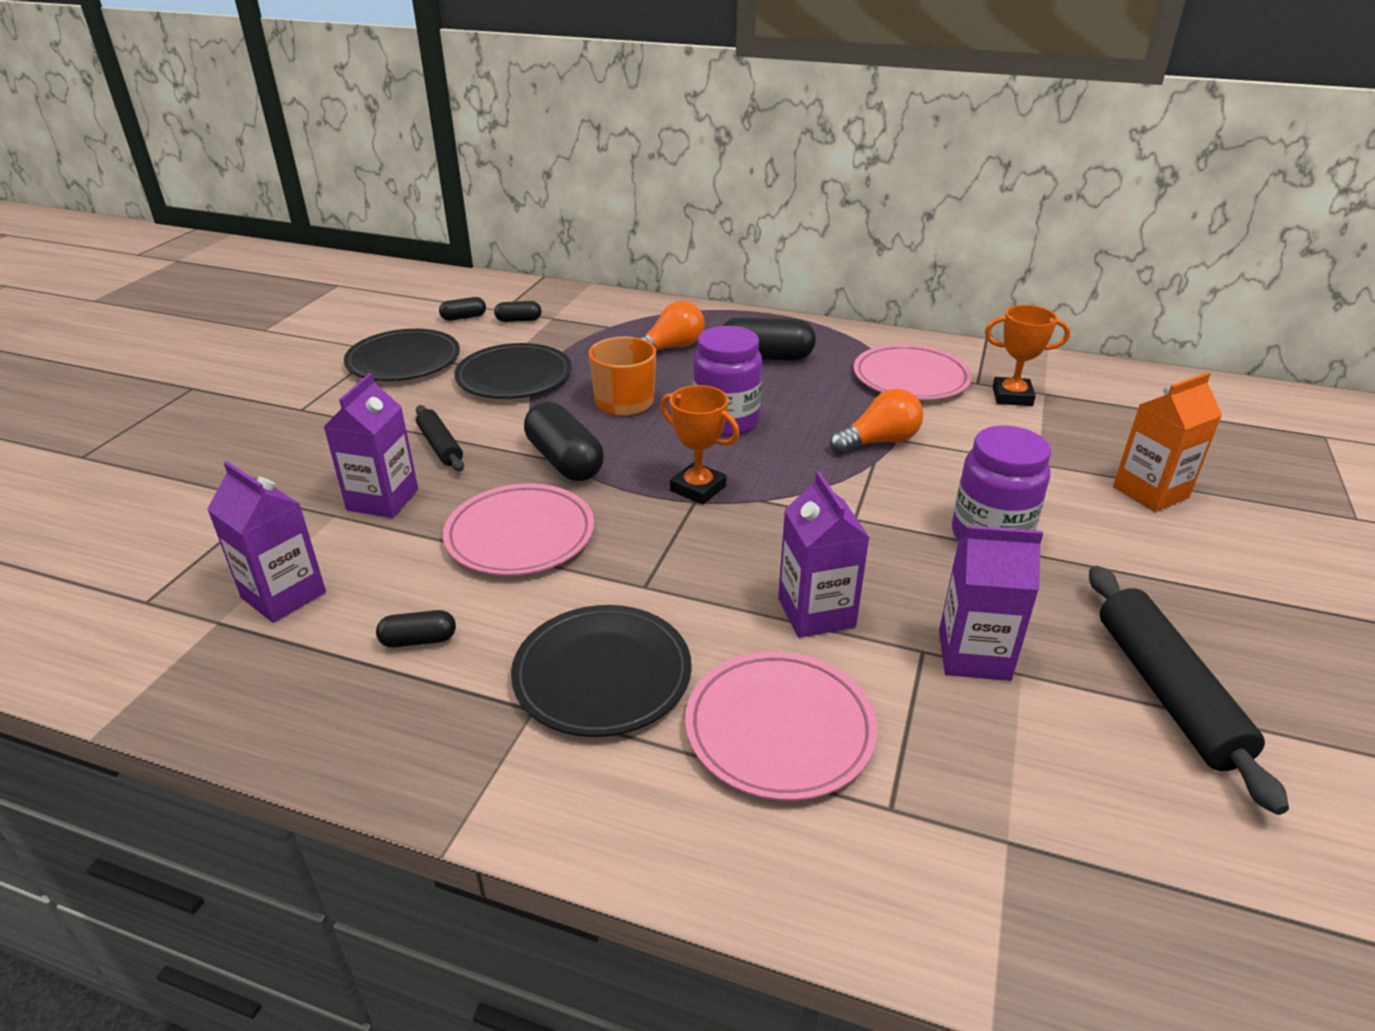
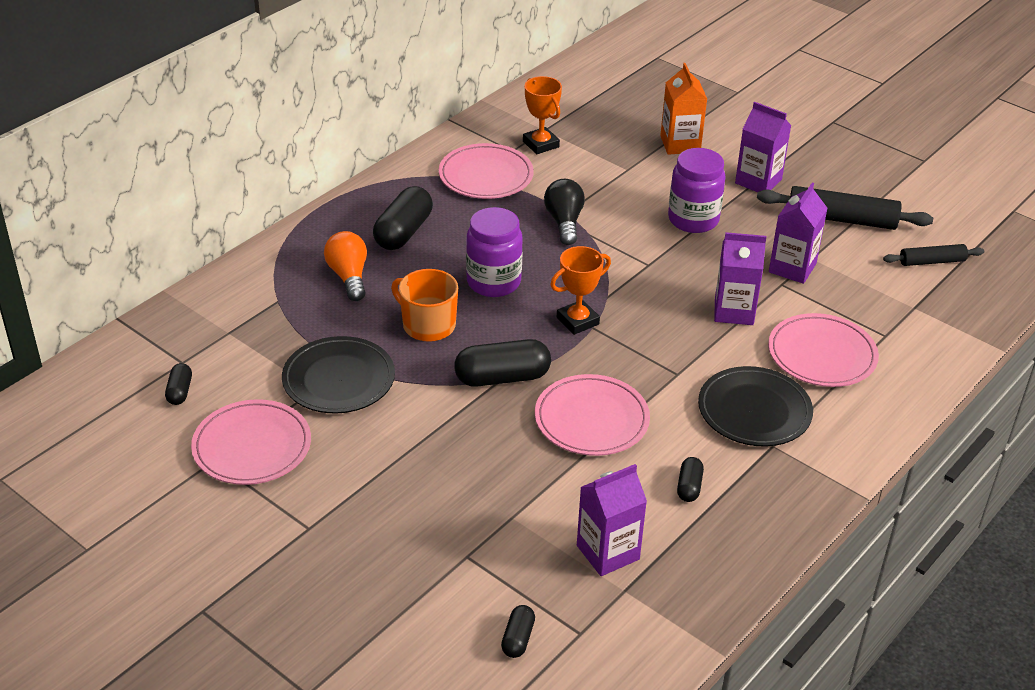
camera: 70 degrees left, 5 degrees up
purple carton [324,373,418,518] -> purple carton moved to [735,102,792,192]
black plate [344,329,460,381] -> pink plate [191,399,311,485]
black rolling pin [416,405,464,471] -> black rolling pin moved to [883,244,984,266]
black capsule [494,301,541,322] -> black capsule moved to [501,605,535,658]
orange light bulb [830,389,923,454] -> black light bulb [544,179,585,245]
orange trophy [985,305,1070,406] -> orange trophy turned 60 degrees counterclockwise [523,76,562,154]

